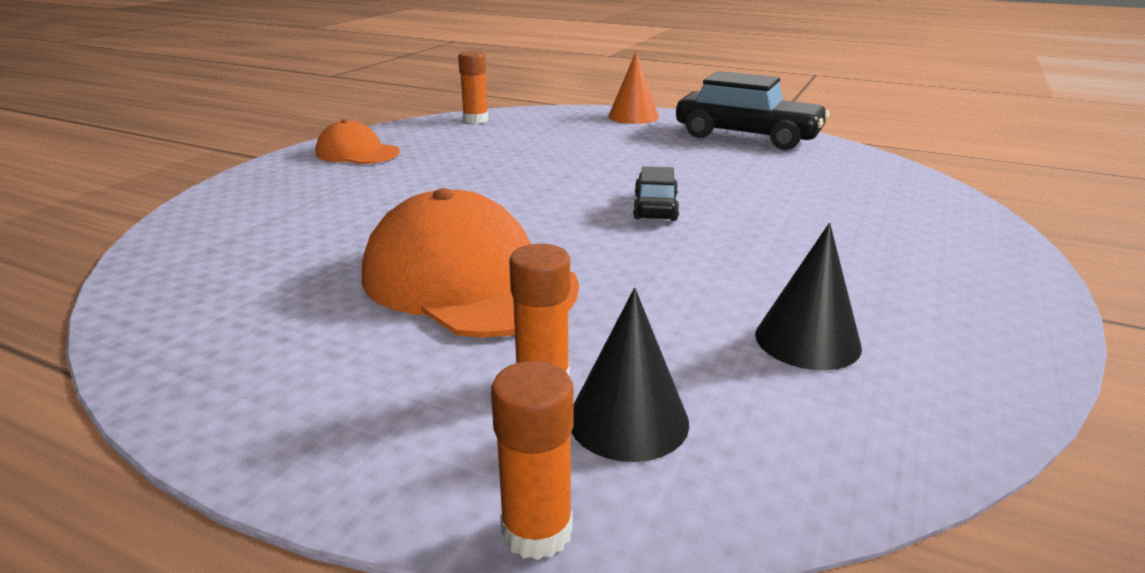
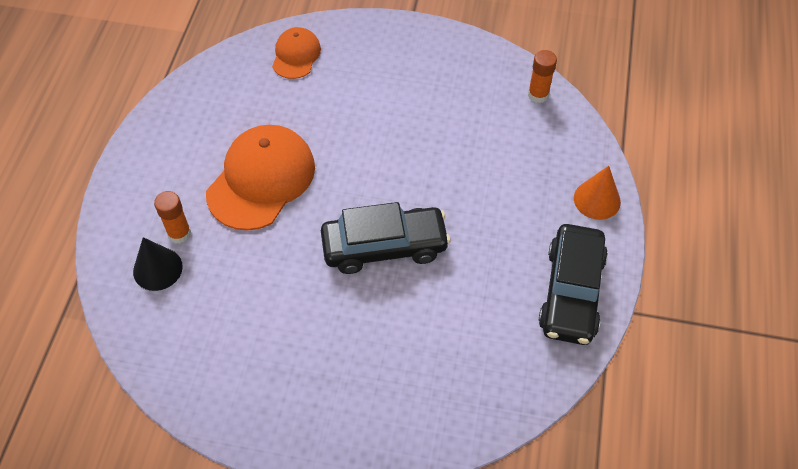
camera: 75 degrees right, 30 degrees up
orange cap [316,119,400,164] -> orange cap moved to [272,27,321,79]
orange glue stick [491,361,574,560] -> none
black car [633,166,680,221] -> black car [321,202,450,274], size x1.90
black cone [755,223,862,370] -> none

